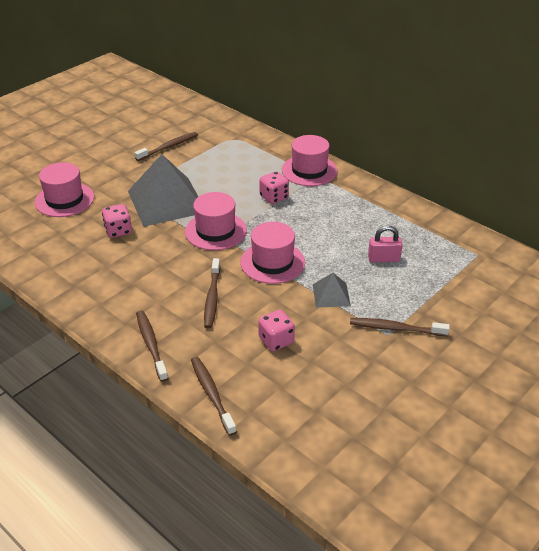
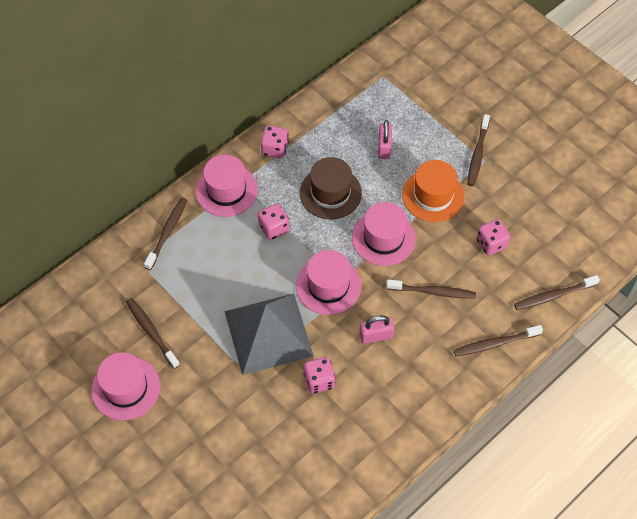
camera: 85 degrees left, 20 degrees up
pink hat [35,162,94,217] -> pink hat moved to [91,352,160,420]
grey pyramid [313,273,351,308] -> orange hat [402,160,465,222]
none -> brown toothbrush [144,198,187,270]
none -> pink dice [261,126,289,158]
none -> brown hat [300,157,362,219]
none -> pink padlock [359,315,394,344]

